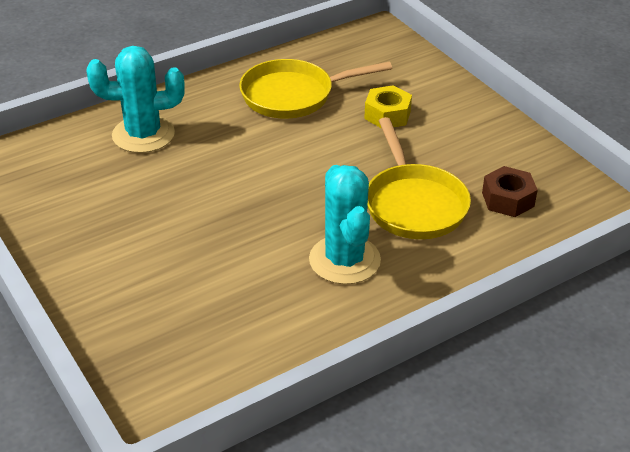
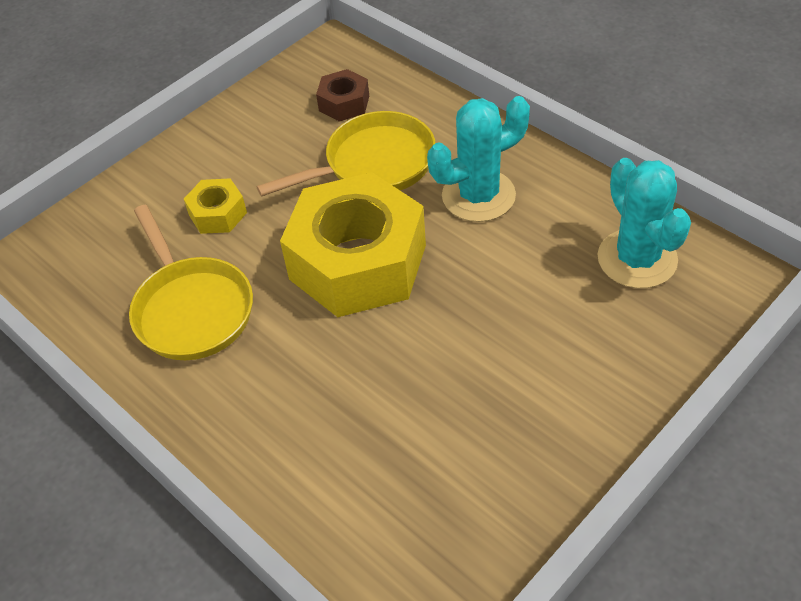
camera: 100 degrees left, 10 degrees up
turquoise cactus [86,46,185,153] -> turquoise cactus moved to [598,158,691,288]
none -> yellow nut [280,172,426,317]

